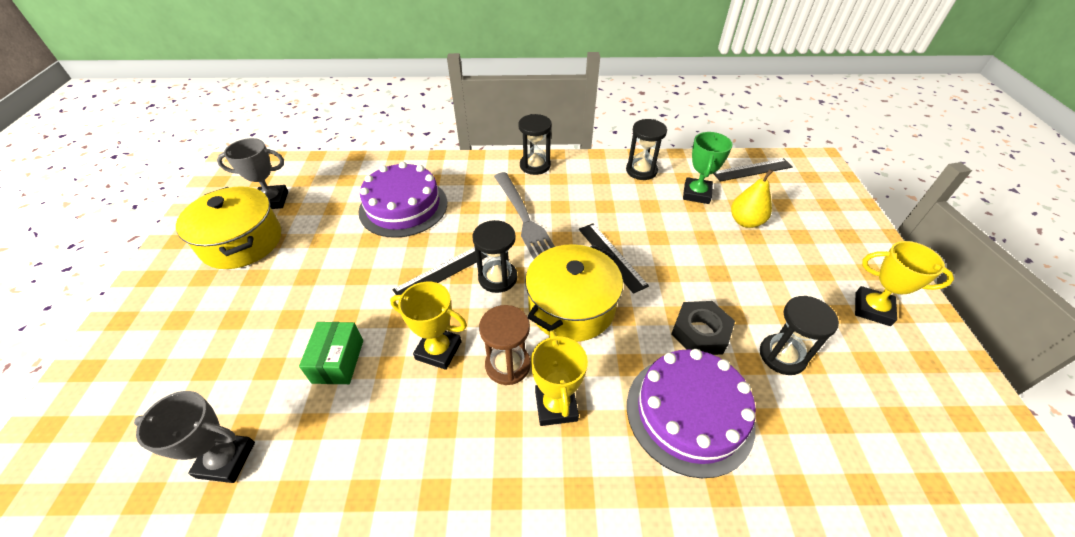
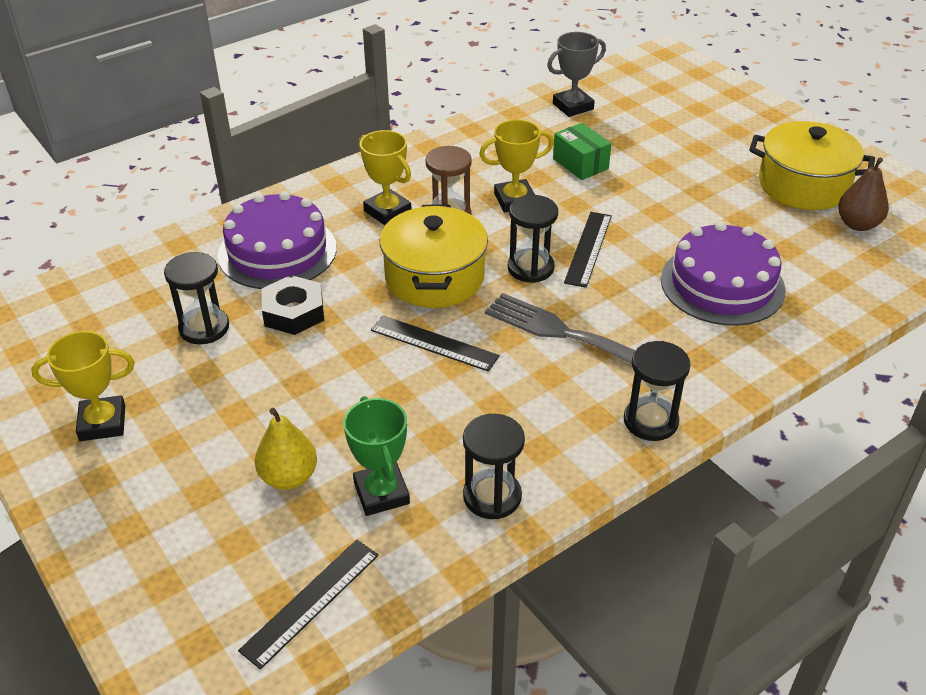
camera: 145 degrees right, 5 degrees down
grey trophy [217,138,288,209] -> brown pear [838,157,889,231]

